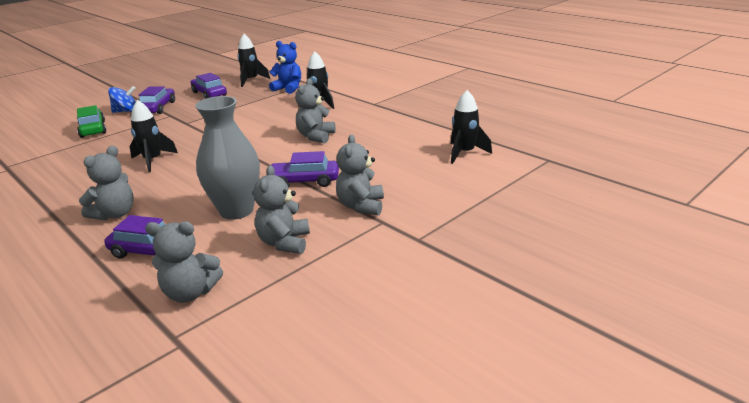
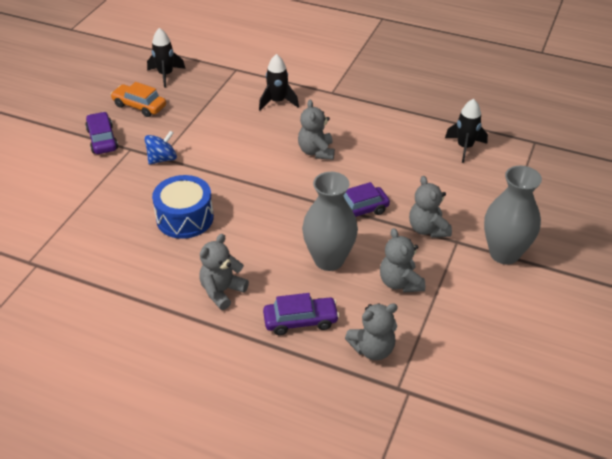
camera: 25 degrees left, 15 degrees up
green car [77,105,106,138] -> none
grey teddy bear [79,146,134,220] -> grey teddy bear turned 150 degrees counterclockwise [199,234,249,310]
blue spinning top [108,86,136,113] -> blue spinning top moved to [144,131,177,165]
black rocket [130,100,178,172] -> blue drum [152,175,214,239]
purple car [191,73,227,99] -> orange car [110,82,166,117]
blue teddy bear [269,41,301,94] -> none
none -> grey vase [484,166,542,265]

